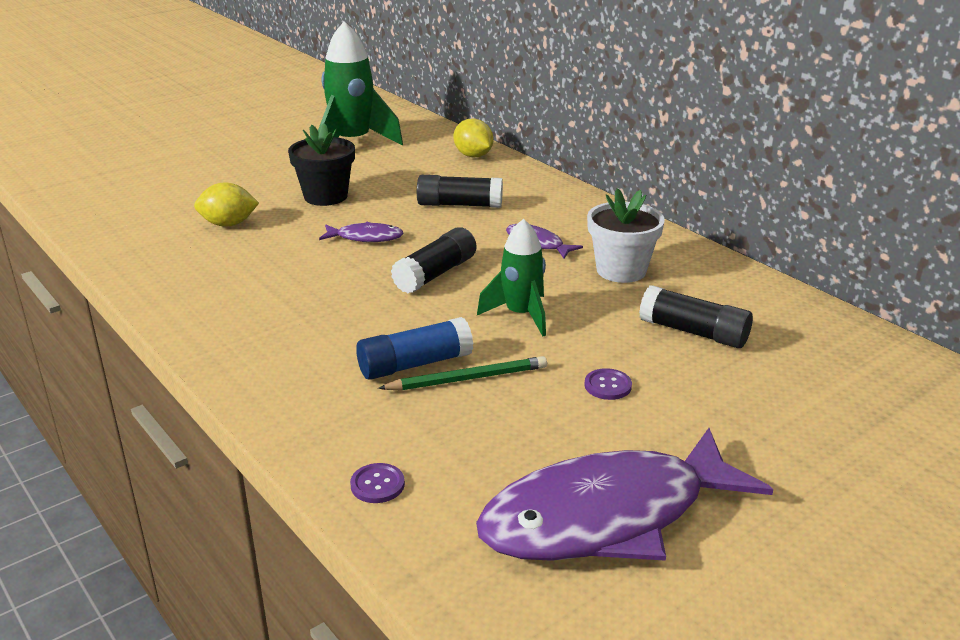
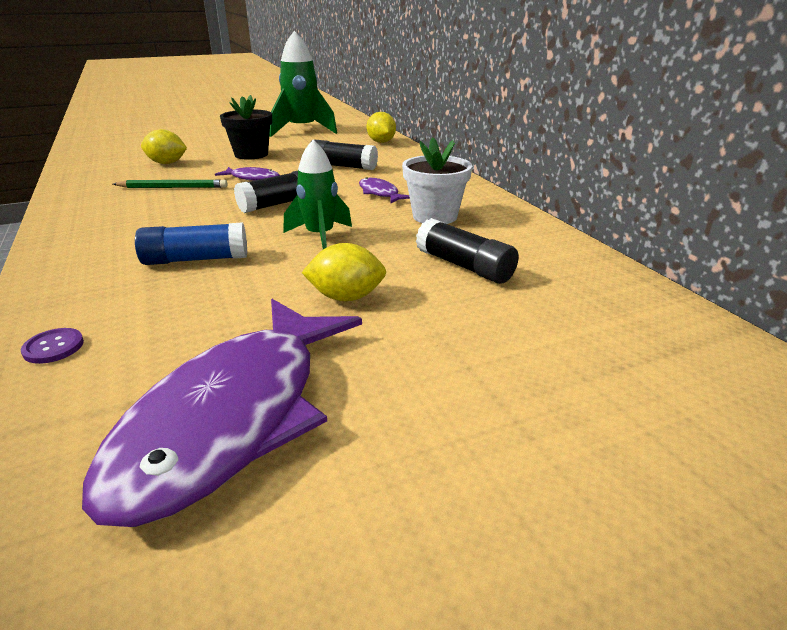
camera: 15 degrees right, 0 degrees up
green pencil [378,356,547,391] -> green pencil moved to [113,180,227,188]
purple fish [476,428,773,561] -> purple fish turned 60 degrees counterclockwise [82,299,362,527]
purple button [585,368,632,400] -> yellow lemon [301,243,386,301]

